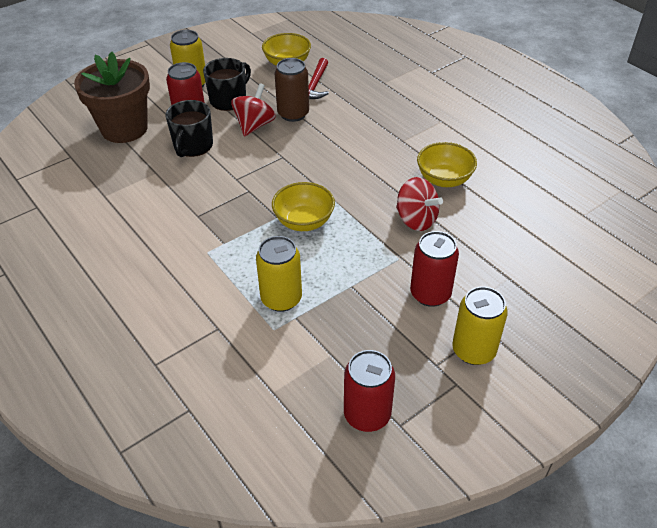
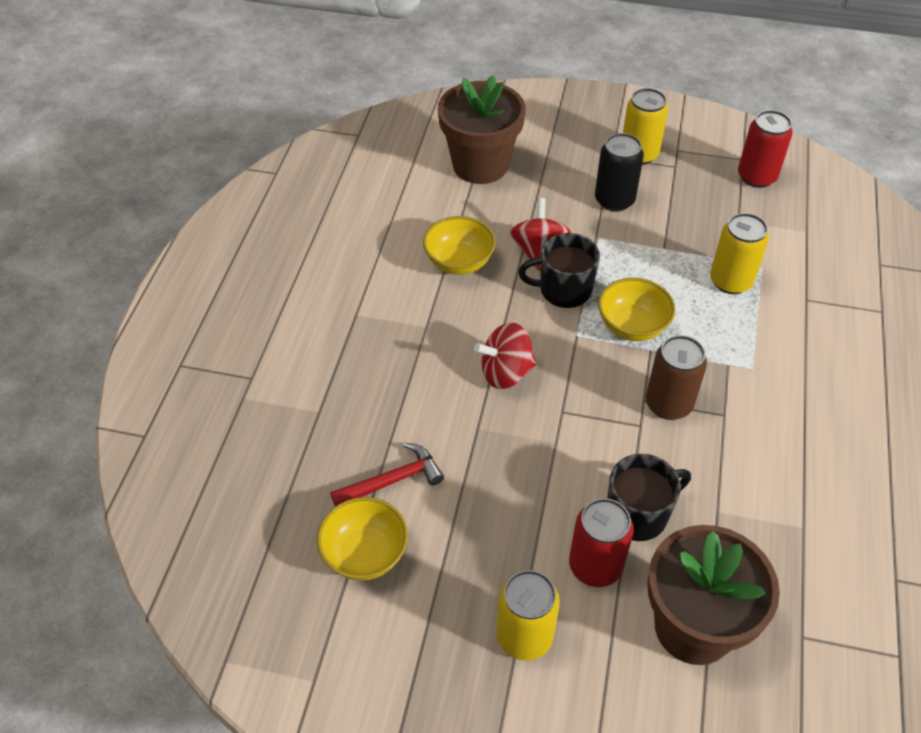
camera: 130 degrees left, 5 degrees up
black mug [203,58,251,111] -> black mug moved to [518,233,600,308]
red spinning top [231,83,276,136] -> red spinning top moved to [474,323,537,389]
brown can [274,58,309,122] -> brown can moved to [646,335,707,420]
red can [410,231,459,307] -> black can [595,133,644,212]
none -> brown flower pot [438,75,526,184]

